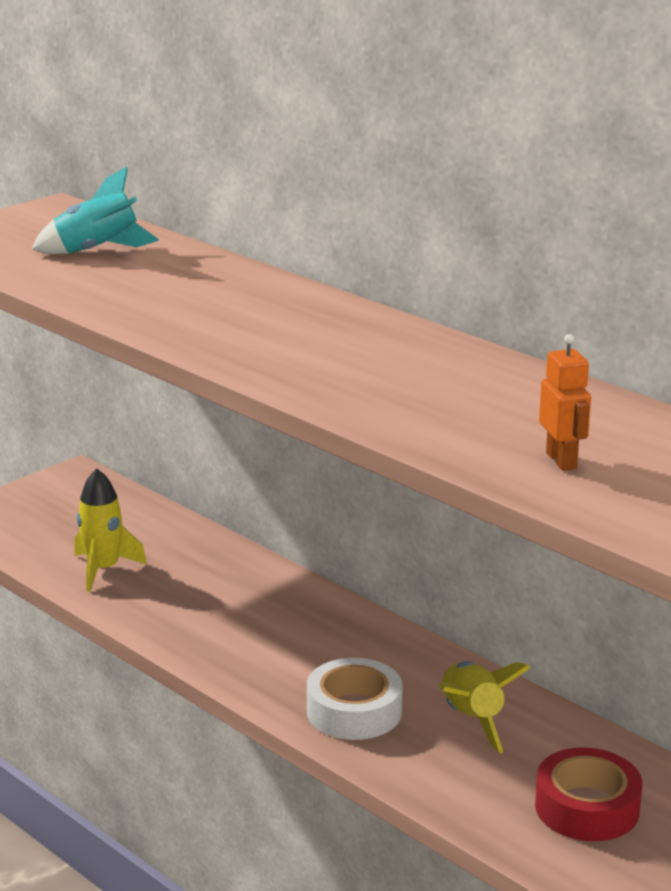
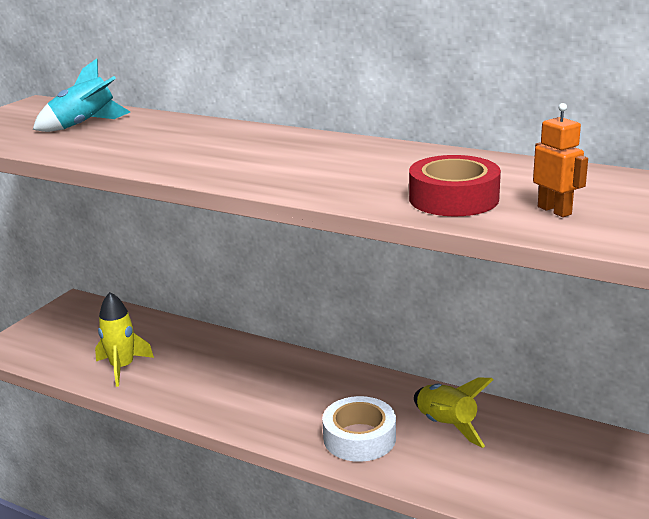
camera: 15 degrees left, 0 degrees up
red tape [535,747,642,841] -> red tape moved to [409,155,501,216]

